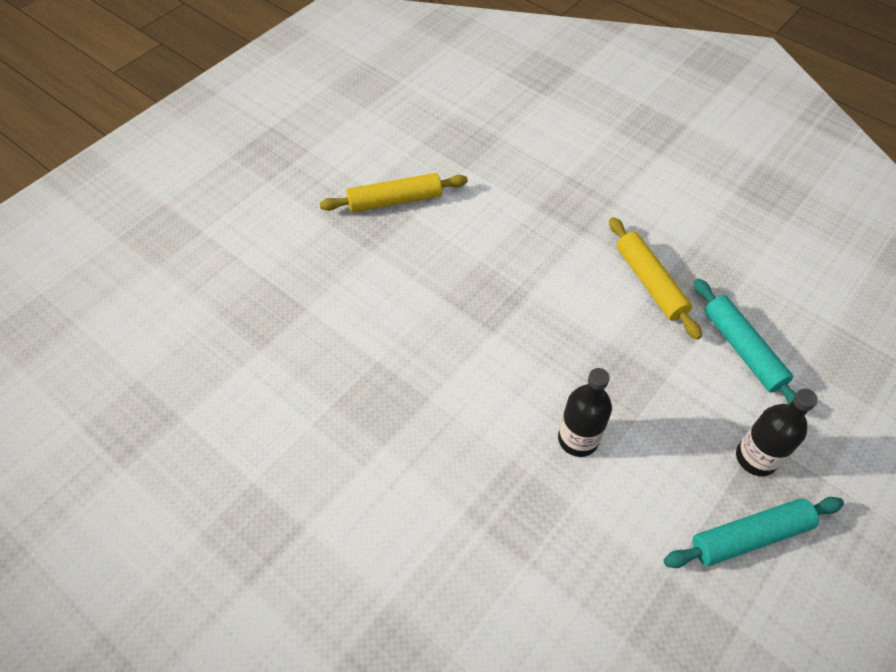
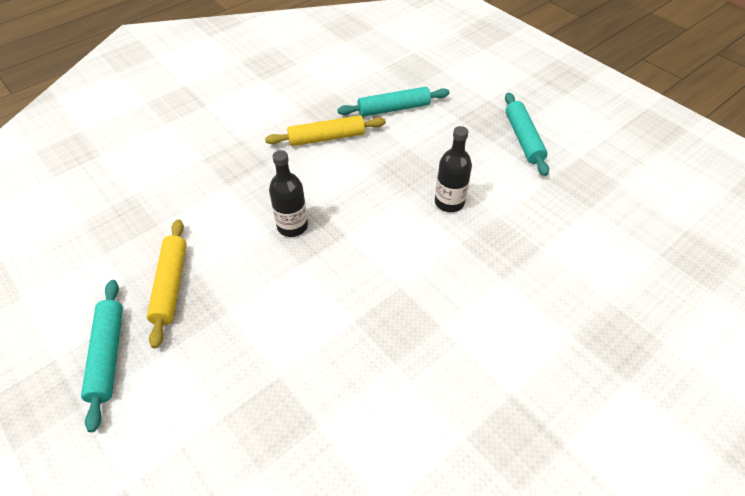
camera: 80 degrees left, 5 degrees down
black bottle [736,389,818,476] -> black bottle moved to [269,150,308,237]
none -> turquoise rolling pin [81,280,123,432]

